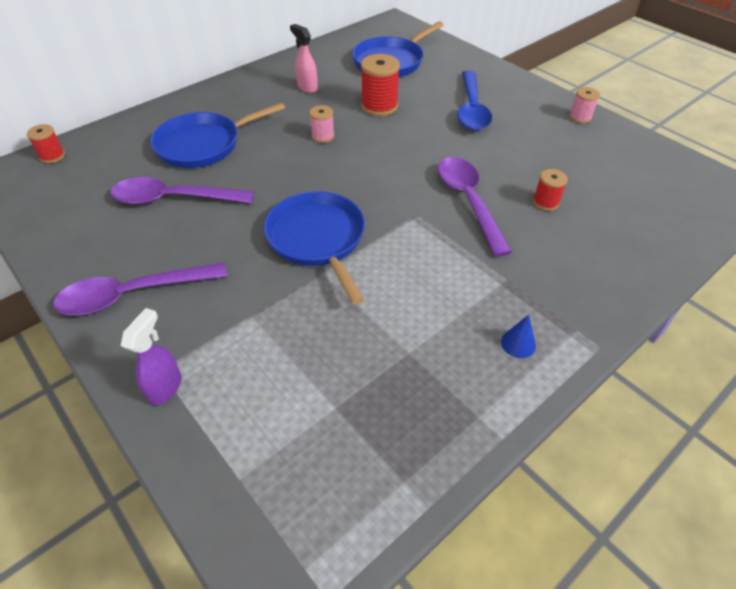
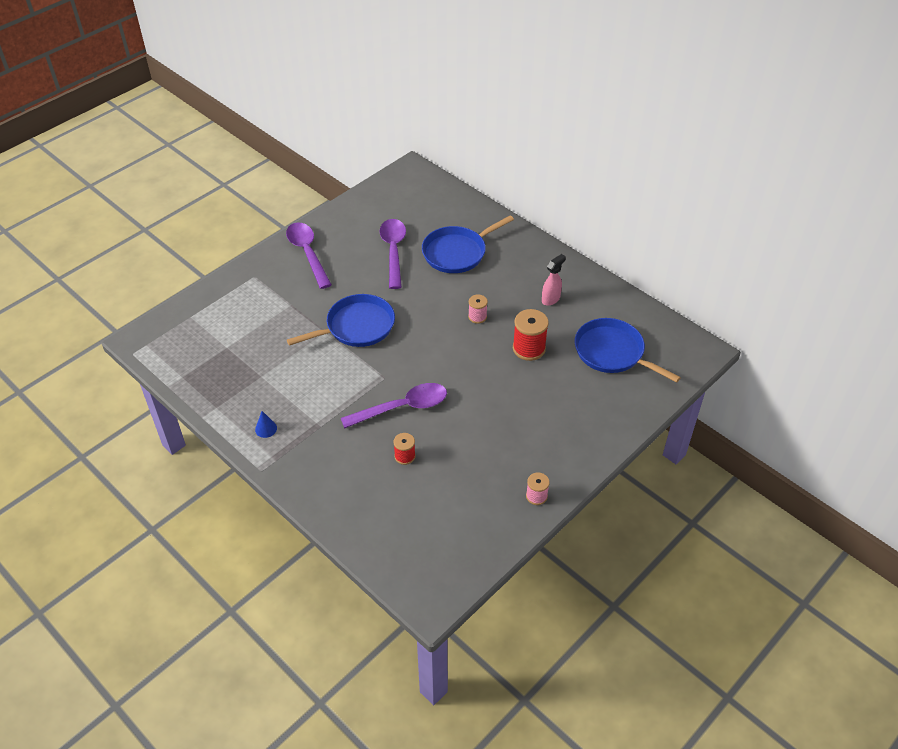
camera: 85 degrees right, 0 degrees up
red spool [27,124,65,163] -> none
purple spray bottle [121,308,181,405] -> none
blue pan [150,102,285,168] -> blue pan turned 90 degrees counterclockwise [422,215,514,273]
blue spoon [457,70,492,131] -> none

